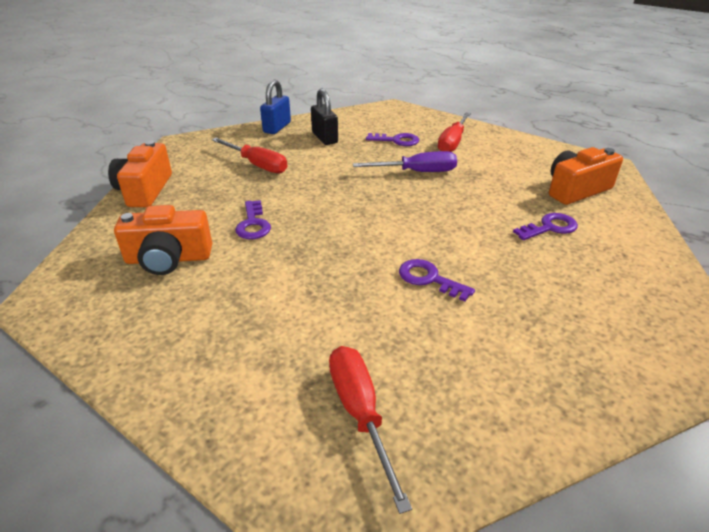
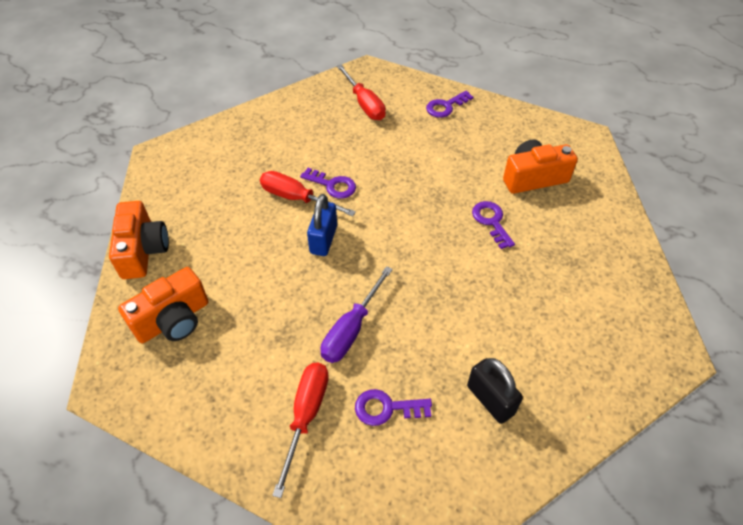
camera: 170 degrees right, 15 degrees up
orange camera [108,141,172,207] -> orange camera moved to [109,201,169,279]
red screwdriver [212,138,287,173] -> red screwdriver moved to [260,171,356,217]
blue padlock [260,80,291,134] -> blue padlock moved to [307,194,337,256]
purple screwdriver [353,151,457,172] -> purple screwdriver turned 45 degrees counterclockwise [321,266,393,363]
purple key [513,213,578,240] -> purple key moved to [426,91,473,118]

